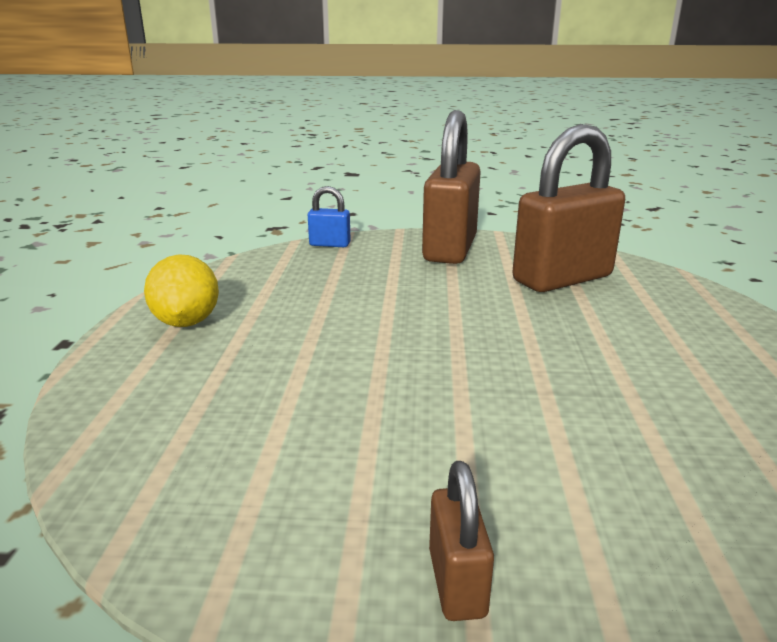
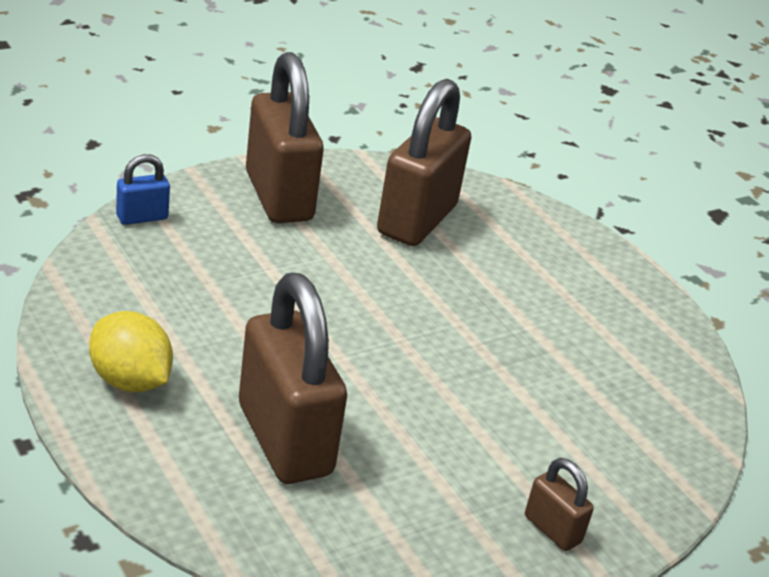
camera: 40 degrees left, 10 degrees up
none -> brown padlock [239,273,347,484]

